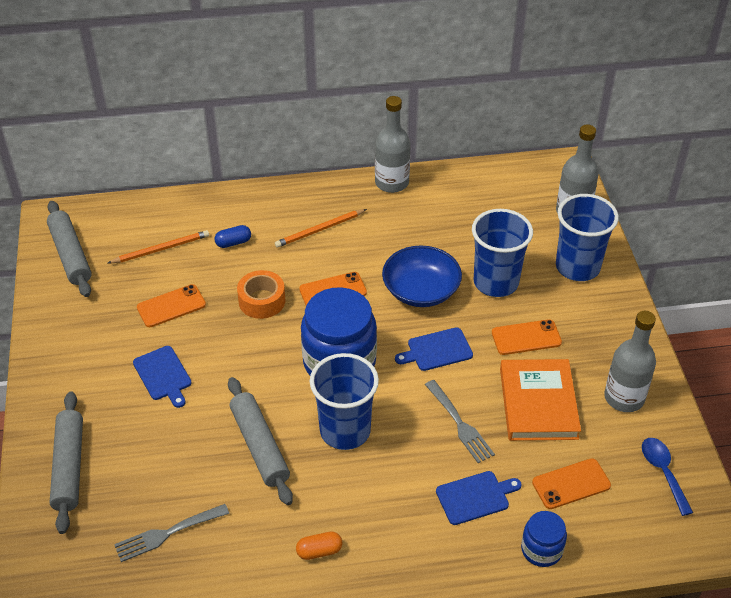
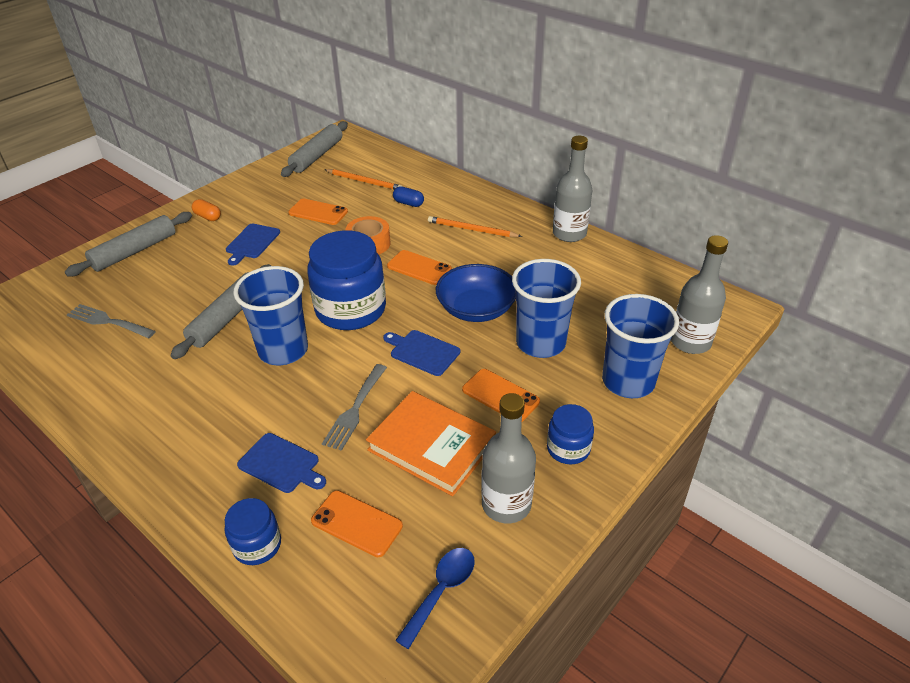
camera: 50 degrees right, 5 degrees down
orange capsule [296,531,342,560] -> orange capsule moved to [192,199,221,221]
orange book [500,359,581,441] -> orange book turned 75 degrees clockwise [366,391,496,496]
none -> blue jar [547,404,594,464]

